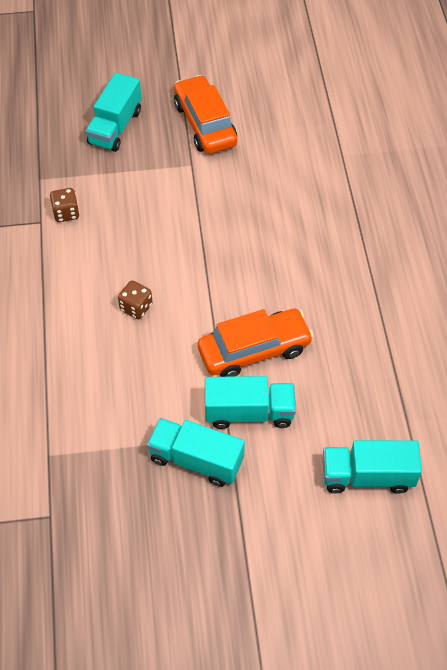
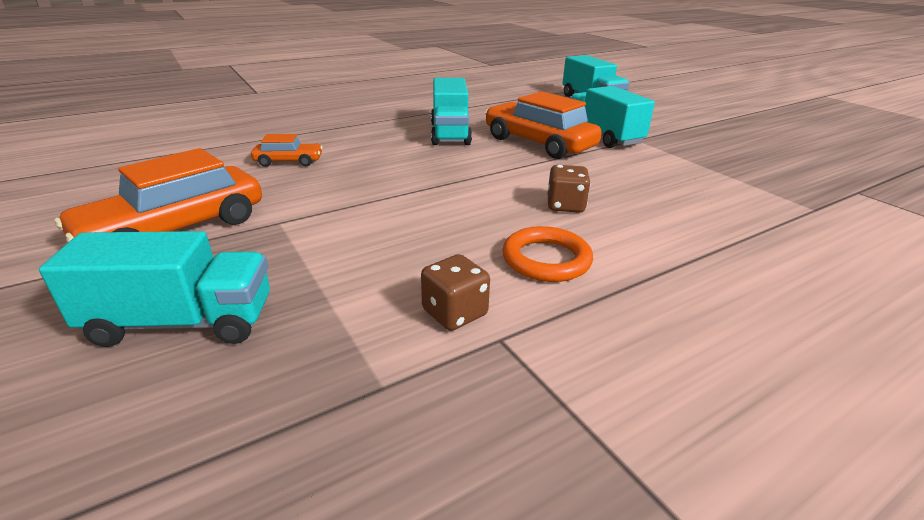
camera: 115 degrees left, 25 degrees down
turquoise truck [147,418,245,487] -> turquoise truck moved to [431,78,472,145]
none -> orange car [251,134,323,167]
none -> orange ring [502,226,593,282]

